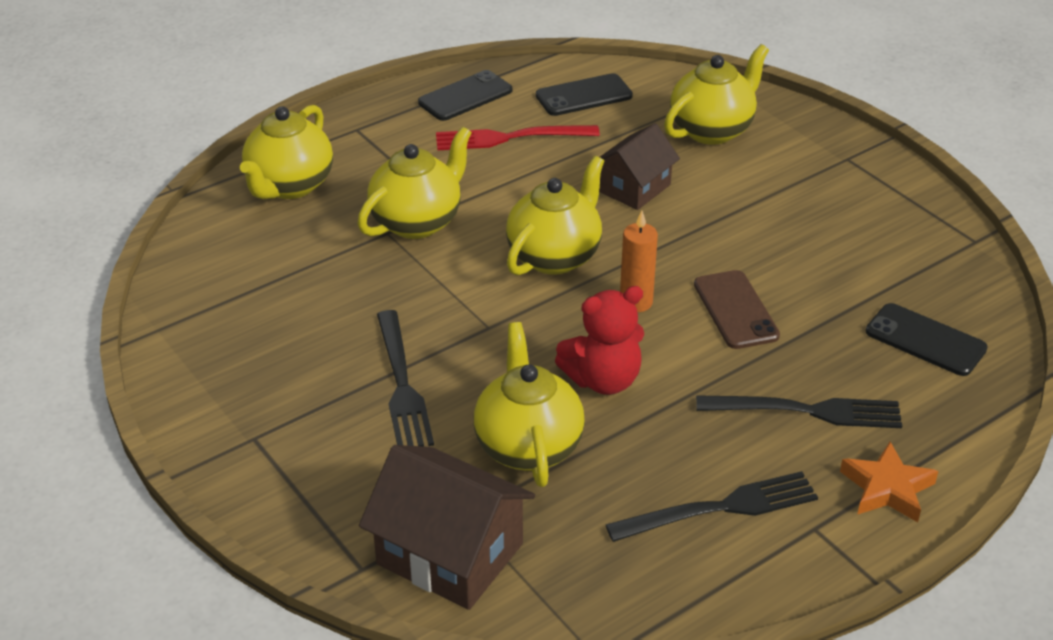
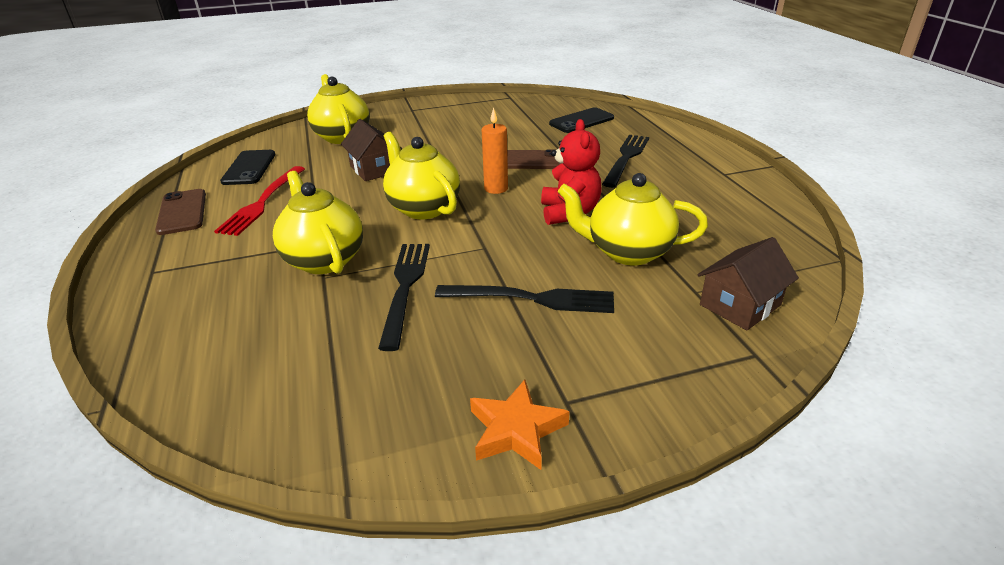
camera: 70 degrees left, 5 degrees down
yellow teapot [240,105,333,199] -> none
brown house [359,445,535,610] -> brown house [697,237,799,330], size x0.66
black phone [418,70,512,121] -> brown phone [155,189,206,235]
black fork [606,471,818,542] -> black fork moved to [378,244,430,351]
orange star [840,442,938,522] -> orange star moved to [470,379,570,470]

